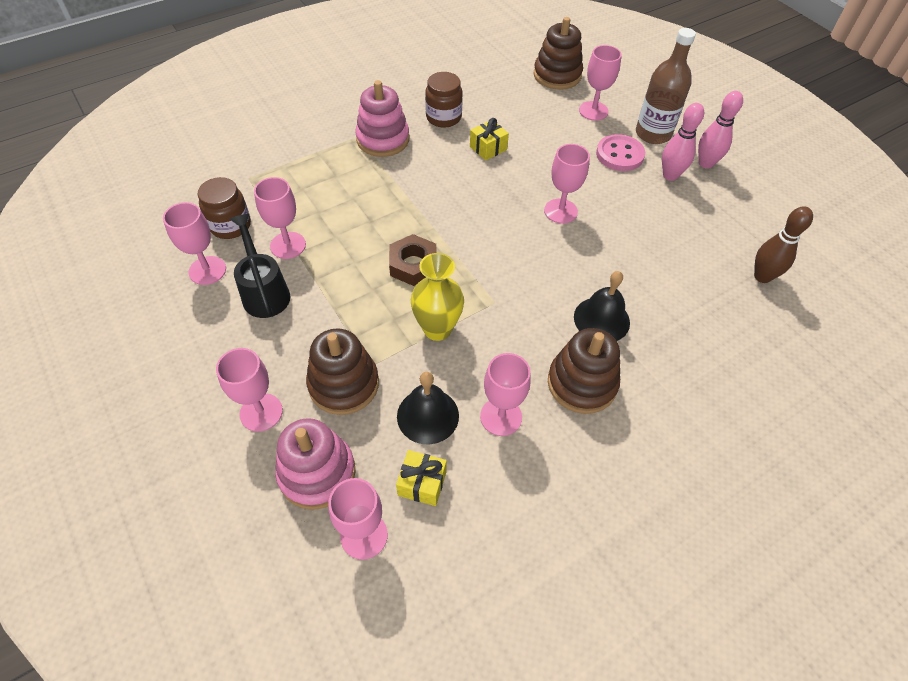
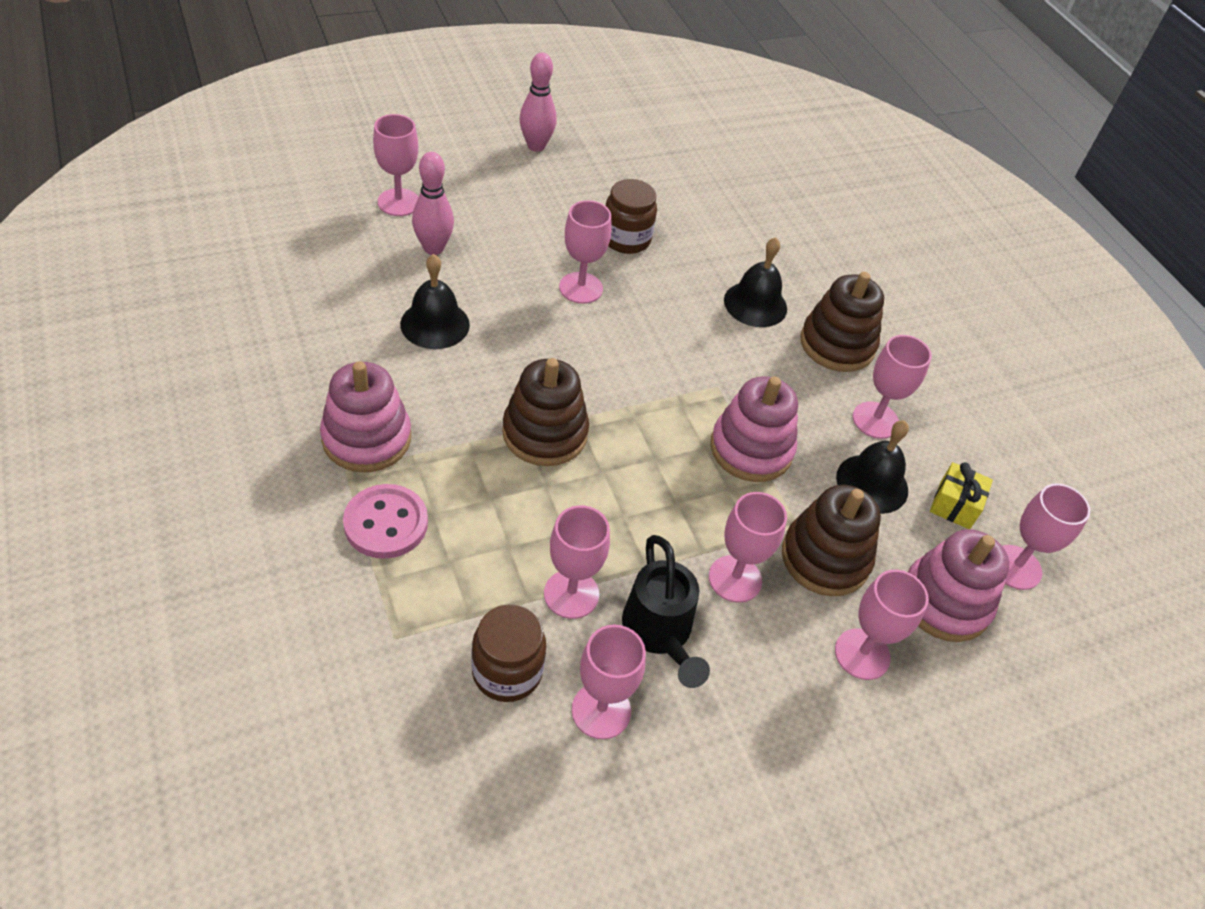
camera: 85 degrees left, 5 degrees down
black watering can [230,214,291,318] -> black watering can turned 90 degrees counterclockwise [622,535,710,688]
brown nut [389,234,437,286] -> none
yellow vase [411,253,464,341] -> pink stacking toy [710,376,798,482]
brown jar [425,72,463,128] -> brown jar moved to [606,179,657,254]
yellow gift [470,118,509,161] -> black bell [400,254,470,349]
brown stacking toy [534,17,583,90] -> brown stacking toy moved to [502,358,589,466]
pink button [596,134,645,171] -> pink button moved to [343,484,428,559]
brown bottle [636,28,696,144] -> none
pink bowling pin [662,103,704,181] -> pink bowling pin moved to [412,152,454,255]
brown bowling pin [754,206,813,283] -> none
none -> pink goblet [709,492,787,603]

